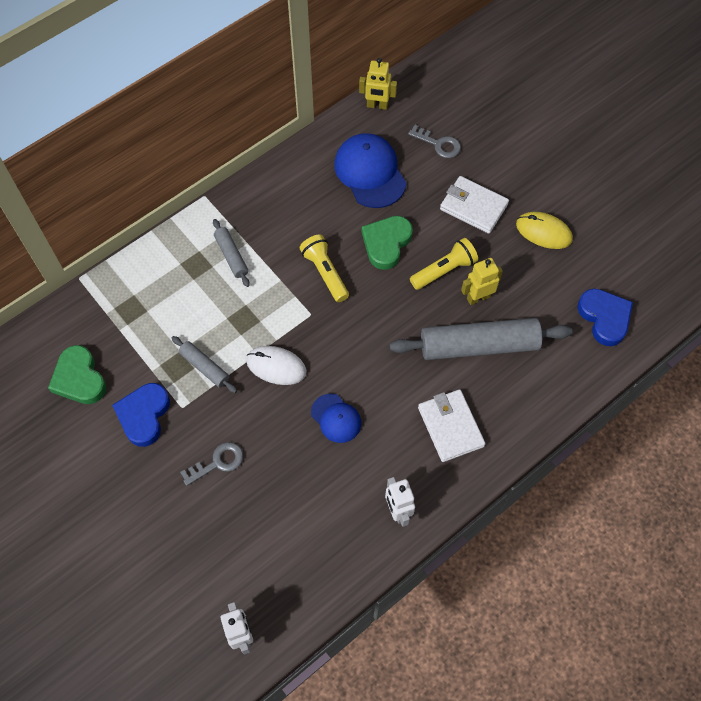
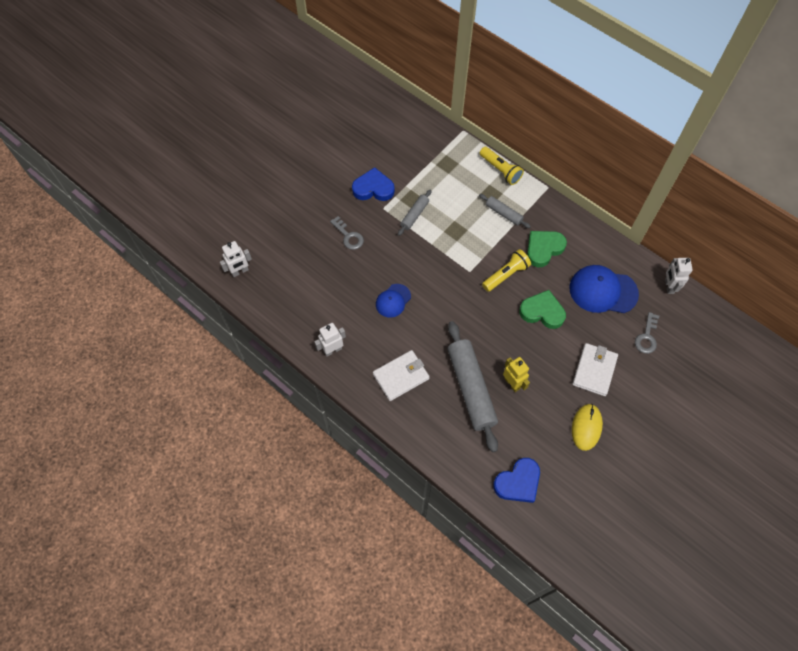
camera: 80 degrees right, 0 degrees up
green heart [48,345,107,404] -> green heart moved to [527,231,567,267]
grey rolling pin [213,219,250,287] -> grey rolling pin turned 75 degrees clockwise [479,194,531,228]
white mouse [246,346,307,385] -> none
blue cap [334,133,407,208] -> blue cap turned 135 degrees counterclockwise [569,265,639,313]
yellow robot [359,58,397,110] -> white robot [665,258,693,294]
yellow flashlight [410,238,478,290] -> yellow flashlight moved to [480,147,524,185]

